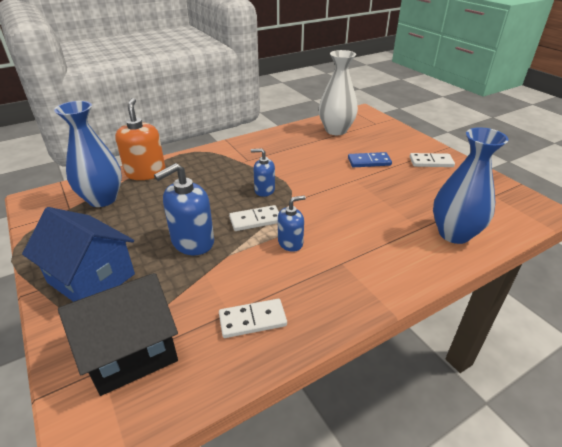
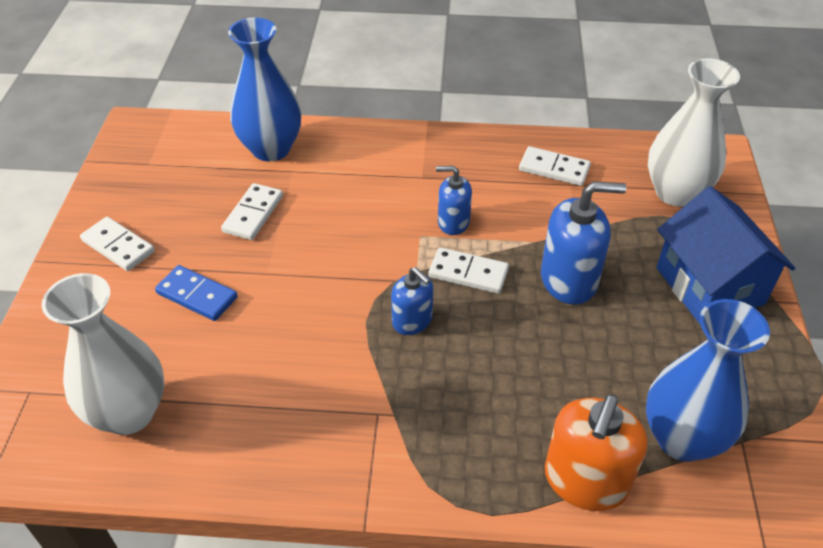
camera: 145 degrees left, 10 degrees up
black house [58,273,178,396] -> white vase [648,58,740,206]
none -> white domino [221,183,283,240]

